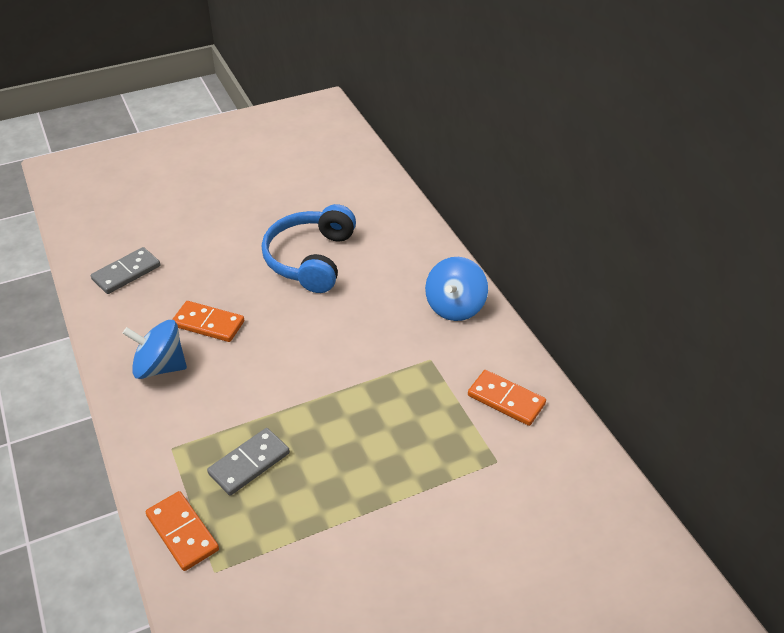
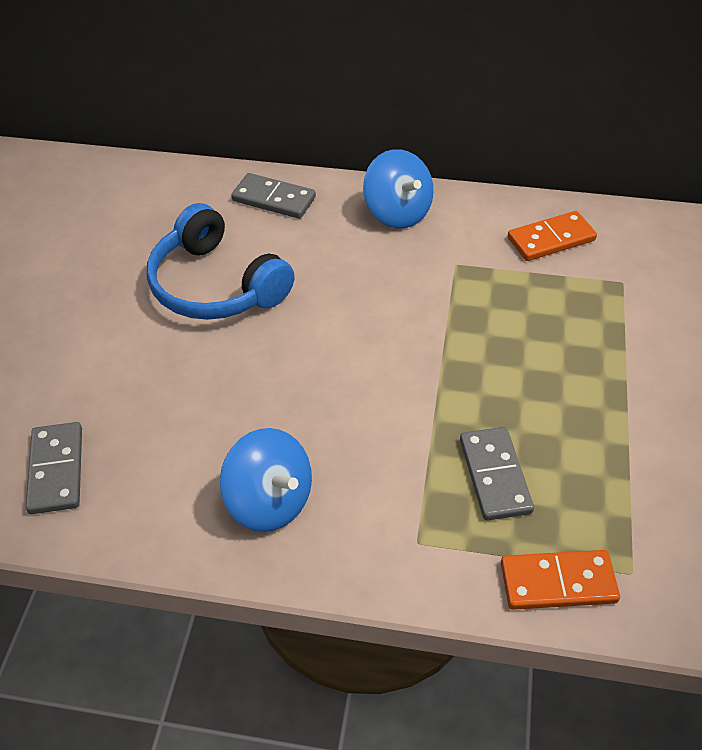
camera: 55 degrees left, 5 degrees up
blue spinning top [122,320,187,379] -> blue spinning top turned 90 degrees counterclockwise [220,428,312,532]
orange domino [172,301,244,342] -> none
none -> grey domino [231,173,316,219]

